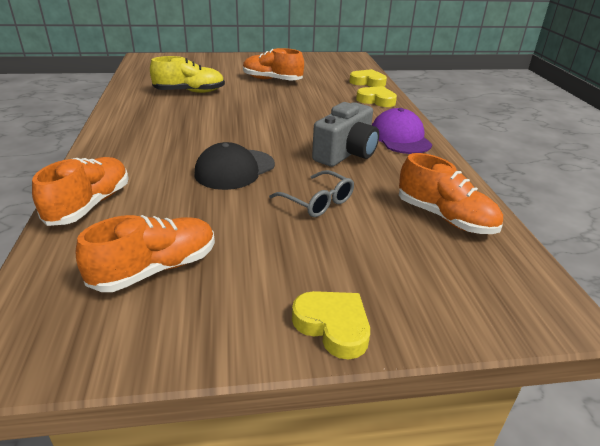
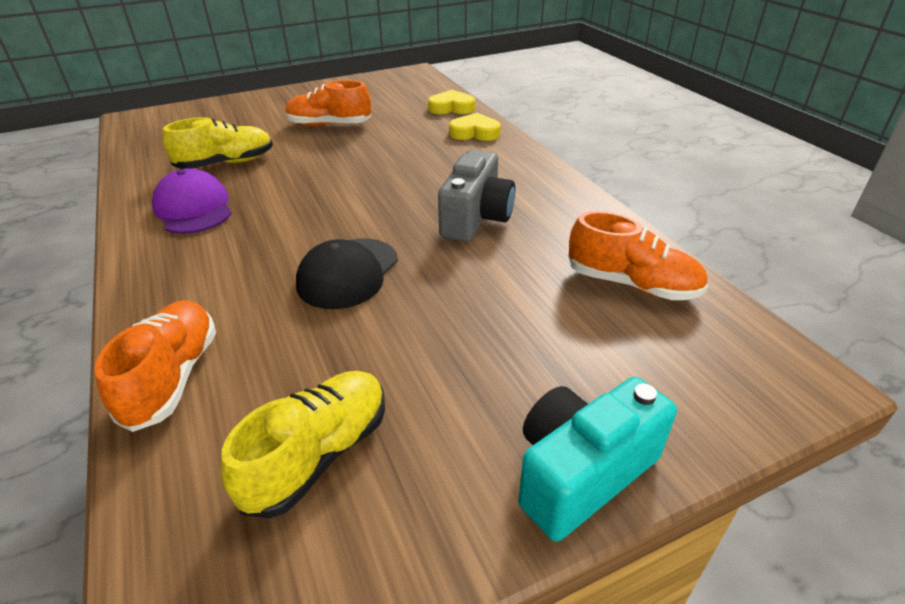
camera: 15 degrees left, 5 degrees up
orange shoe [76,215,215,292] -> yellow shoe [221,371,385,518]
grey glasses [269,170,354,217] -> none
yellow heart [292,291,370,359] -> turquoise camera [518,377,677,542]
purple cap [372,108,432,154] -> purple cap moved to [152,168,232,234]

